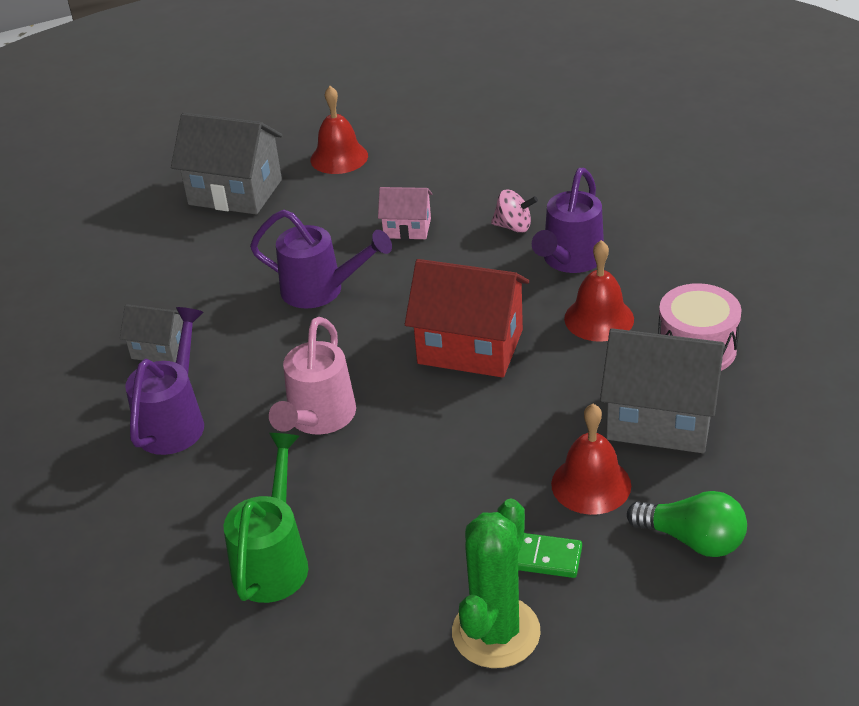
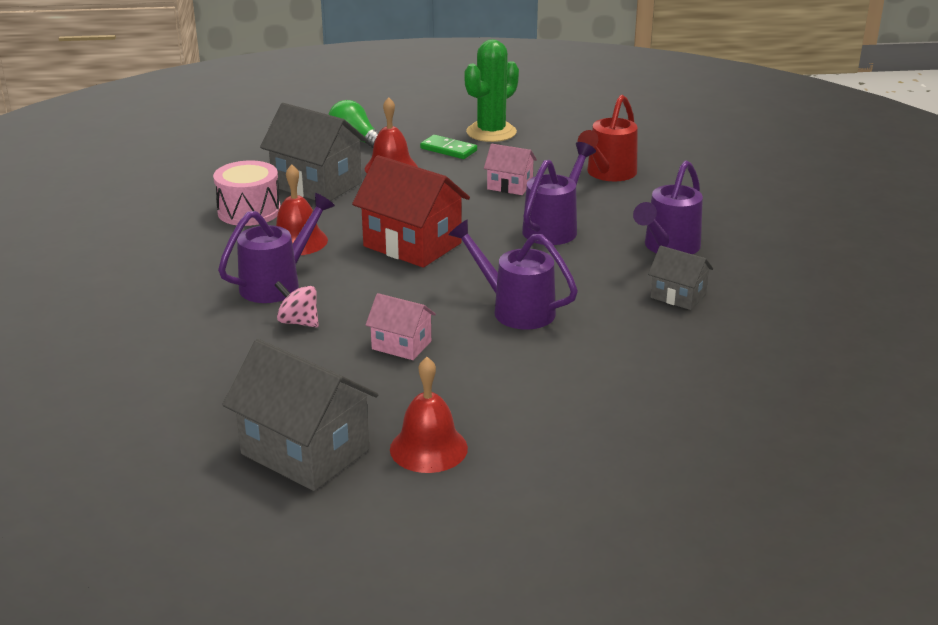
camera: 165 degrees left, 10 degrees down
grey house [171,113,283,215] -> grey house moved to [222,339,378,491]
green watering can [224,433,308,603] -> red watering can [578,95,638,181]
pink watering can [269,317,356,435] -> purple watering can [522,142,596,245]
none -> pink house [484,144,537,195]

